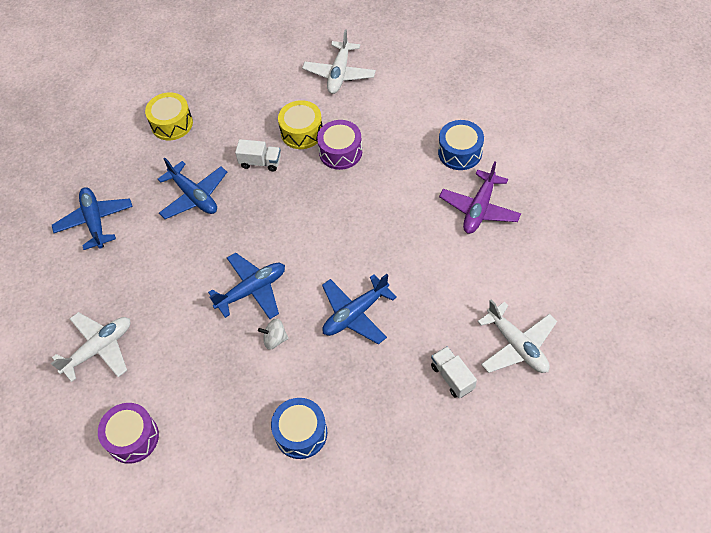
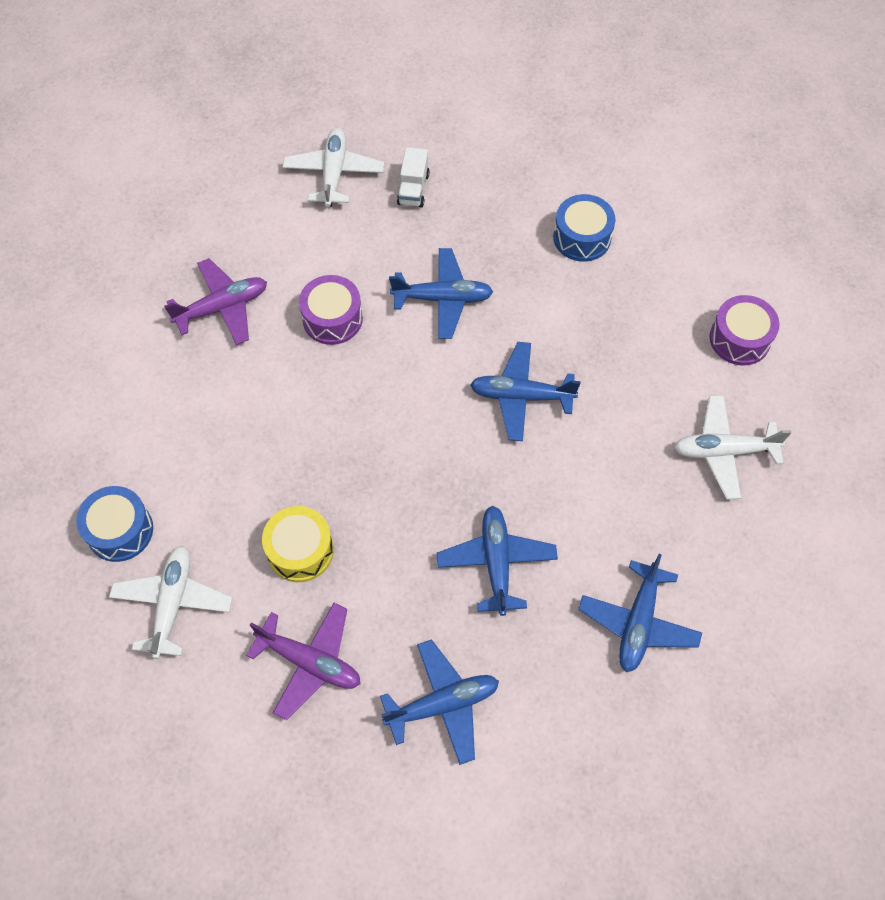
camera: 145 degrees left, 5 degrees up
yellow drum [145,92,193,140] -> blue plane [380,639,499,765]
white truck [235,139,281,171] -> none
white spinning top [258,318,289,350] -> none
white plane [302,29,376,94] -> white plane turned 45 degrees counterclockwise [109,546,232,659]
purple drum [317,120,362,170] -> purple drum moved to [299,275,363,345]
blue drum [438,120,484,170] -> blue drum moved to [76,486,153,562]
none -> purple plane [246,603,360,720]

